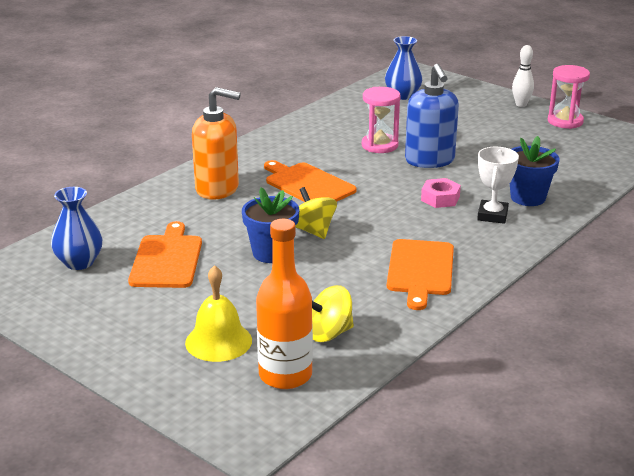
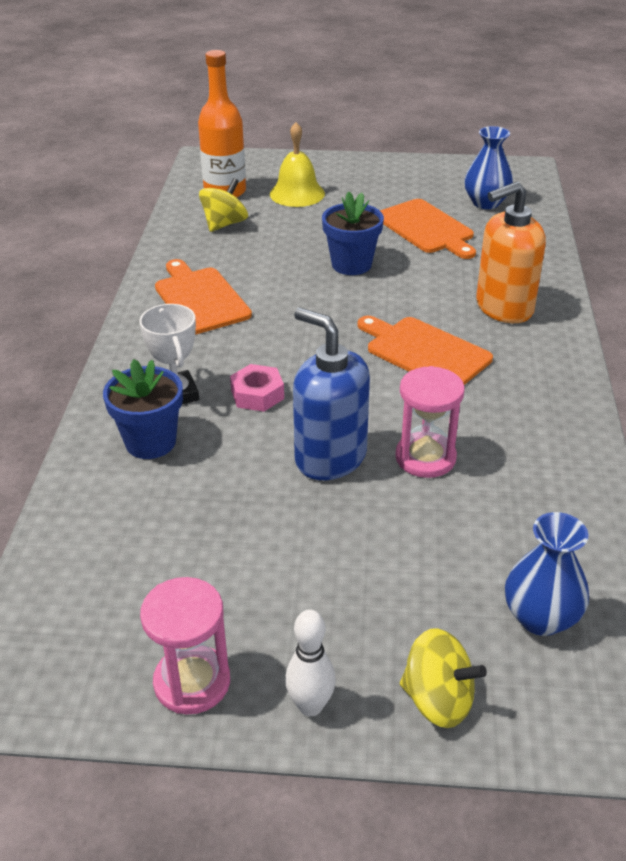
camera: 145 degrees right, 10 degrees up
orange cutting board [264,160,357,202] -> orange cutting board turned 150 degrees counterclockwise [357,316,493,385]
yellow spinning top [296,187,337,239] -> yellow spinning top moved to [400,628,487,728]

